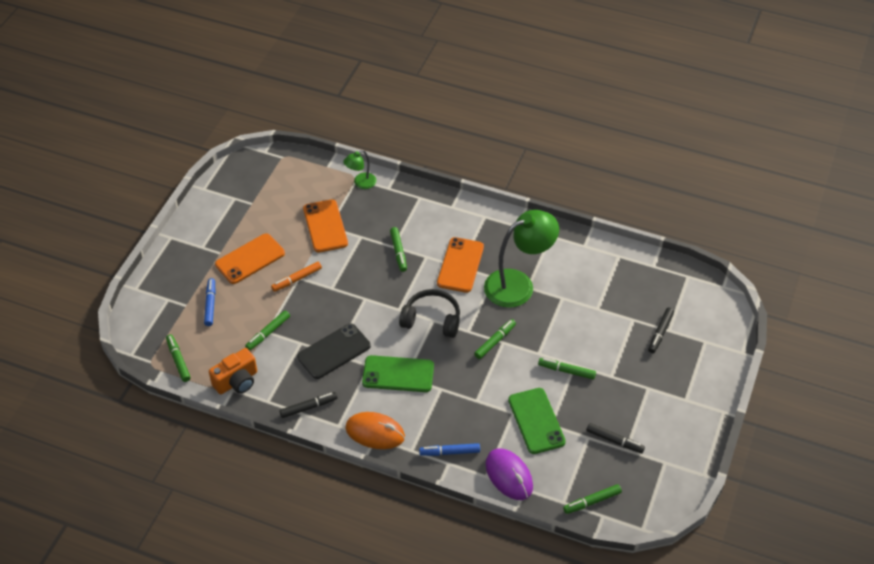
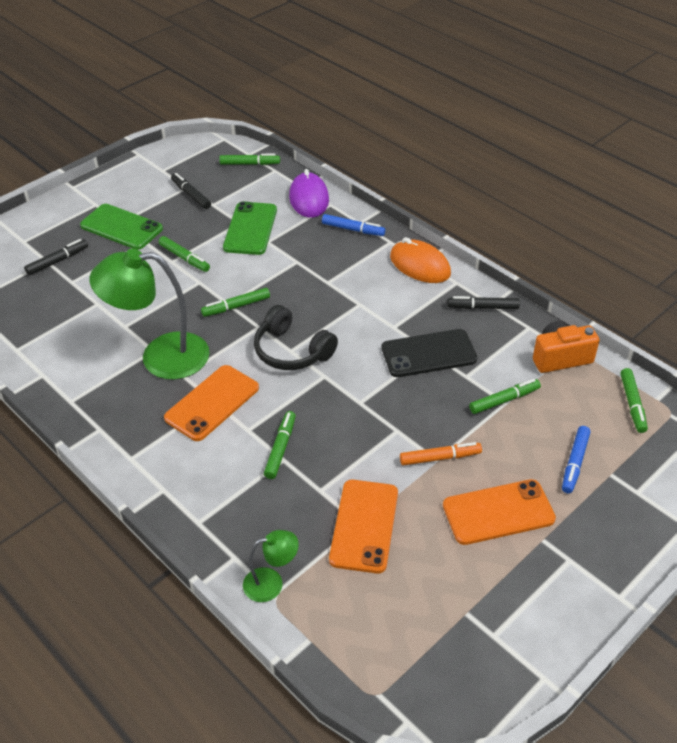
camera: 155 degrees left, 5 degrees down
green phone [362,355,434,392] -> green phone moved to [80,204,163,250]

